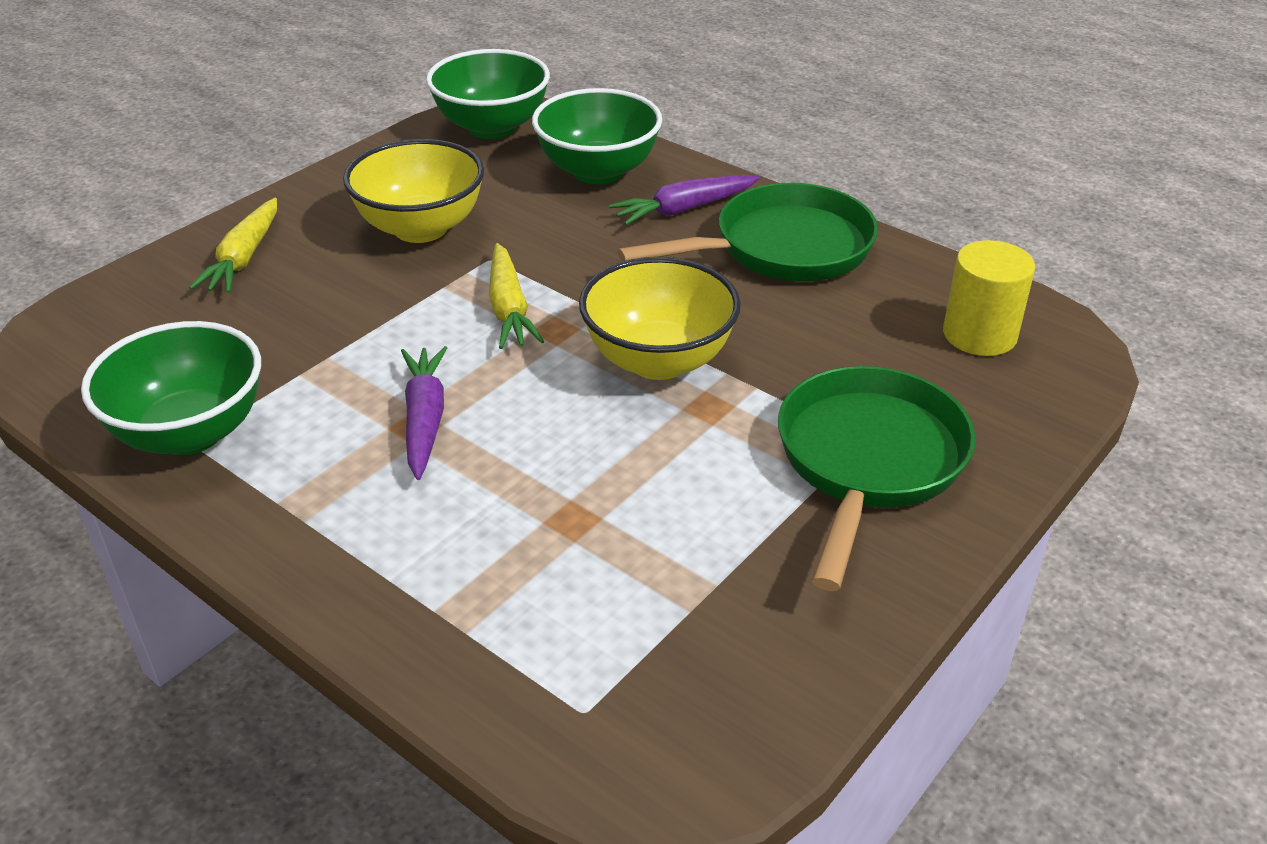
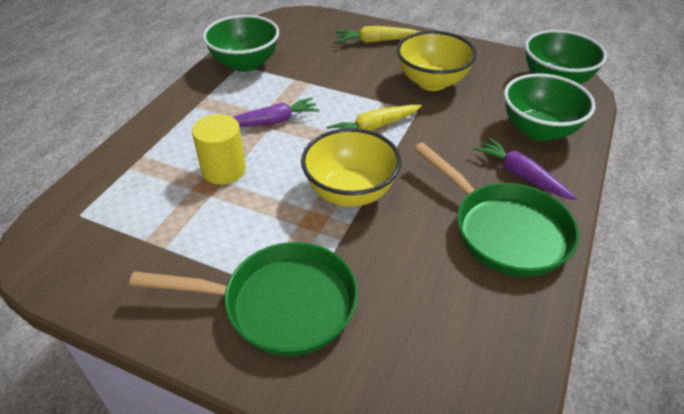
camera: 75 degrees right, 5 degrees up
yellow cylinder [943,240,1035,356] -> yellow cylinder moved to [192,114,246,185]

